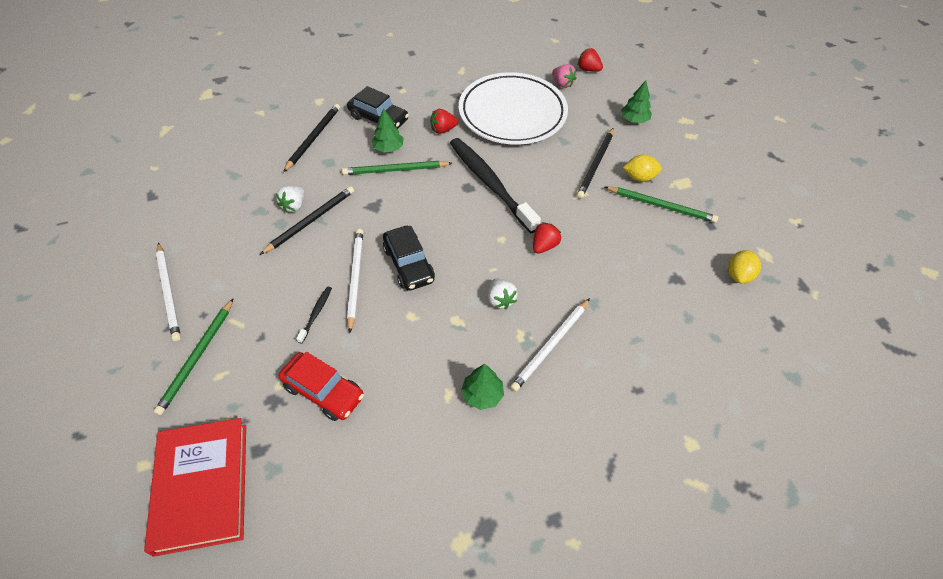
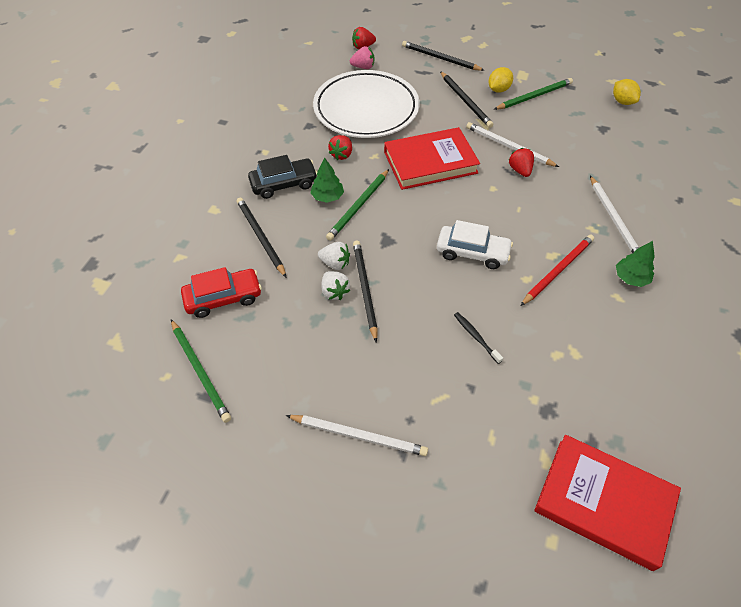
camera: 50 degrees left, 0 degrees up
green pencil [154,298,234,415] -> green pencil moved to [171,319,231,423]
red car [278,352,364,421] -> red car moved to [181,267,262,318]
white pencil [347,229,363,333] -> white pencil moved to [466,122,559,167]
black car [383,226,435,291] -> white car [437,220,513,269]
black toothbrush [450,138,541,233] -> red book [384,127,480,190]
white strawberry [488,278,518,309] -> white strawberry moved to [318,242,350,270]
green tree [621,81,652,123] -> black pencil [402,41,485,71]
none -> red pencil [520,235,594,306]

